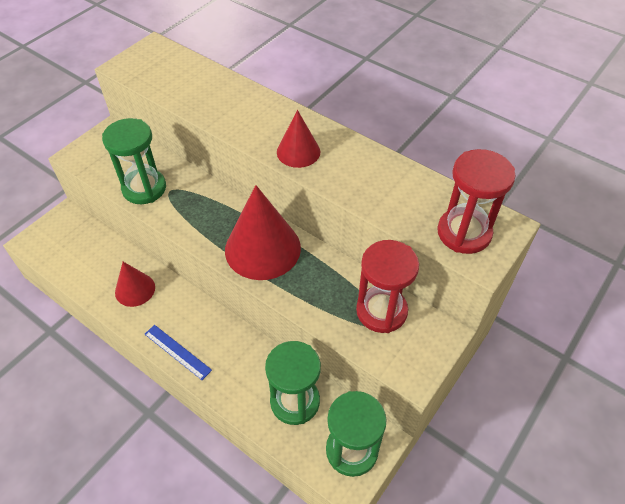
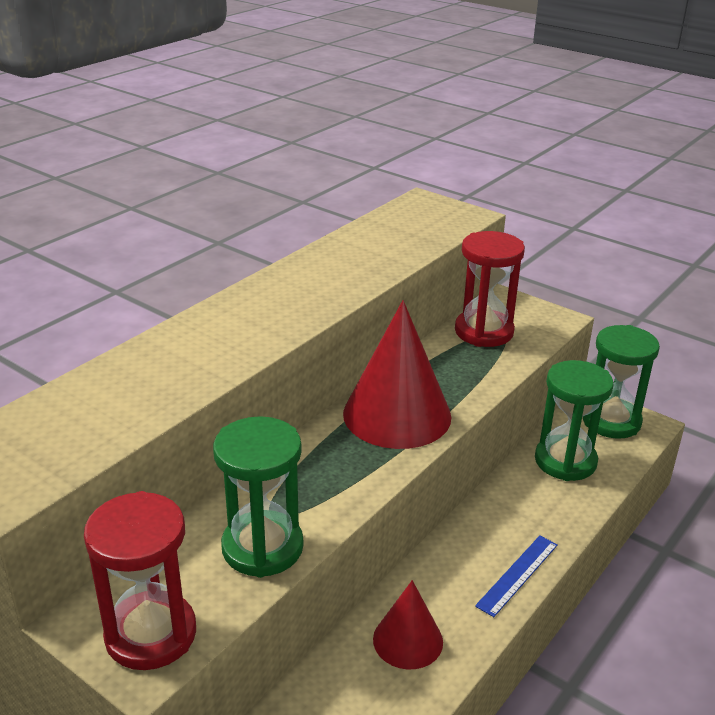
camera: 90 degrees left, 20 degrees down
red cone [277,110,320,168] -> none
red hourglass [437,149,516,254] -> red hourglass moved to [84,491,196,670]

